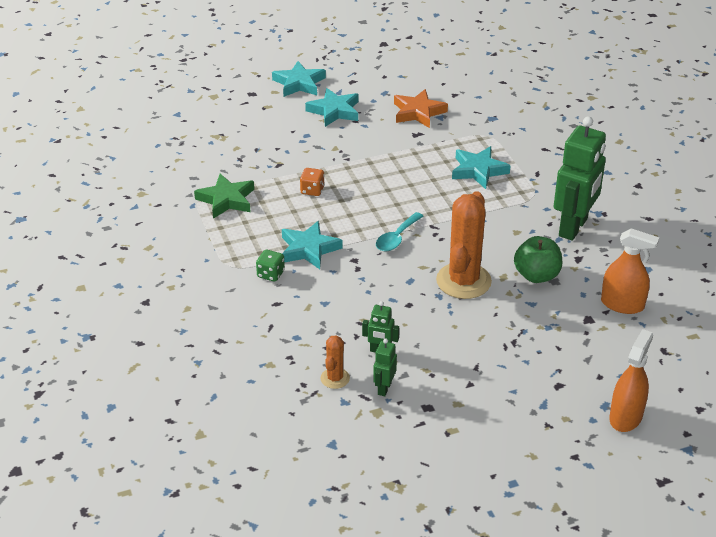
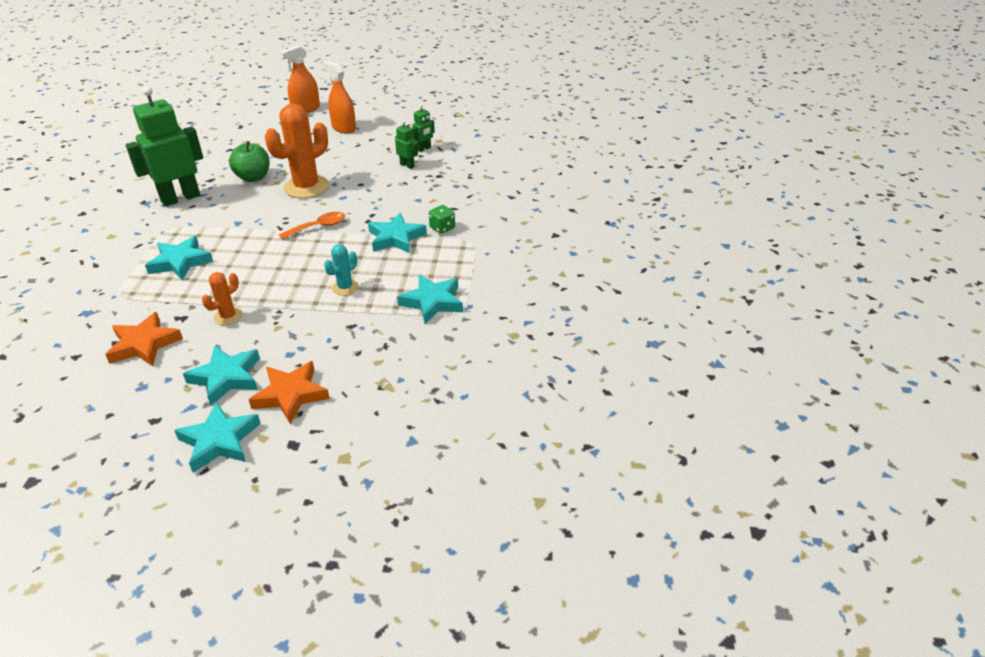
camera: 155 degrees left, 0 degrees up
green star [194,174,254,219] -> turquoise star [397,275,463,324]
orange dice [300,168,325,196] -> turquoise cactus [324,244,358,295]
orange cactus [320,335,350,389] -> orange cactus moved to [202,272,242,325]
turquoise spoon [376,212,423,251] -> orange spoon [279,212,345,239]
orange spray bottle [601,228,659,314] -> orange spray bottle moved to [323,61,356,134]
none -> orange star [249,361,330,424]

